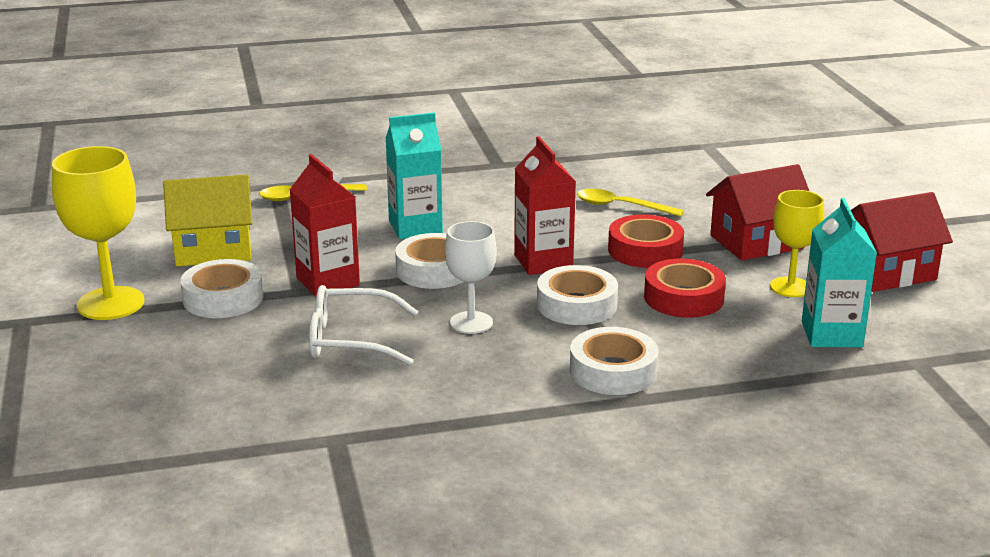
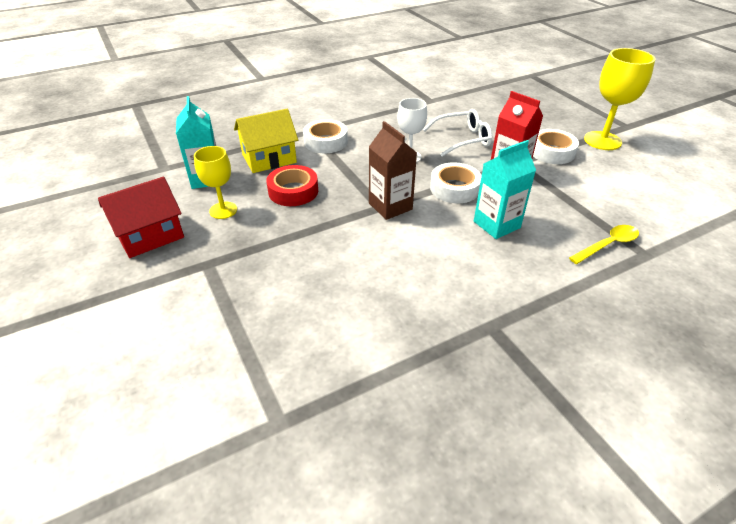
camera: 165 degrees right, 15 degrees up
yellow house [163,175,252,266] -> yellow house moved to [234,109,298,173]
red carton [514,136,576,275] -> brown carton [369,121,417,220]
white tape [537,265,618,325] -> none
yellow spoon [577,189,684,217] -> none
red tape [608,214,684,268] -> none
red house [706,164,809,261] -> none

